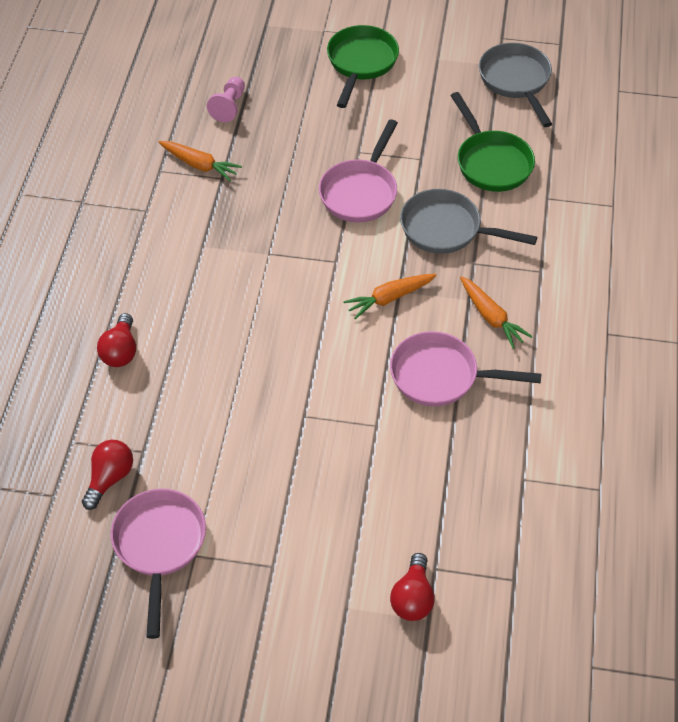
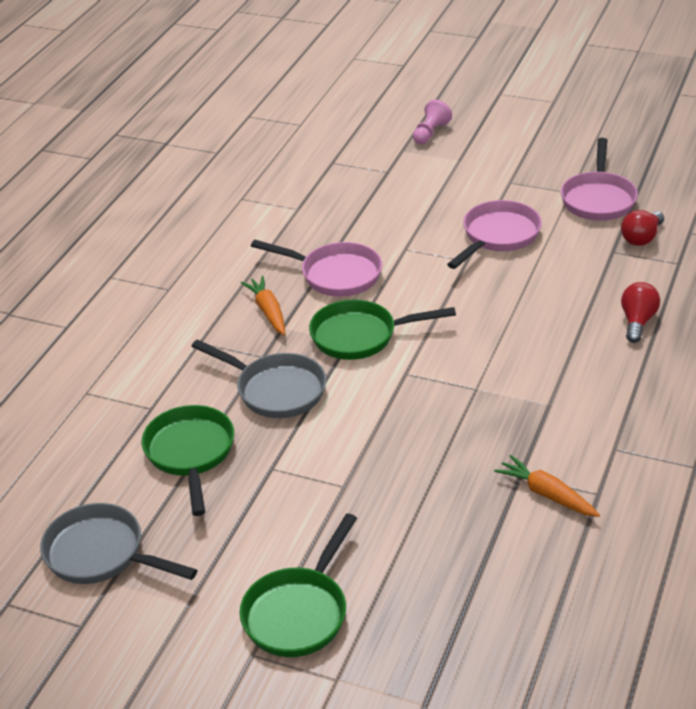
camera: 165 degrees left, 15 degrees down
pink pawn [207,77,245,122] -> pink pawn moved to [413,100,452,144]
pink pan [319,119,398,222] -> pink pan moved to [447,200,542,269]
orange carrot [343,274,437,319] -> green pan [309,299,456,360]
red light bulb [390,553,435,621] -> none
grey pan [479,43,552,127] -> grey pan turned 120 degrees clockwise [40,503,197,584]

